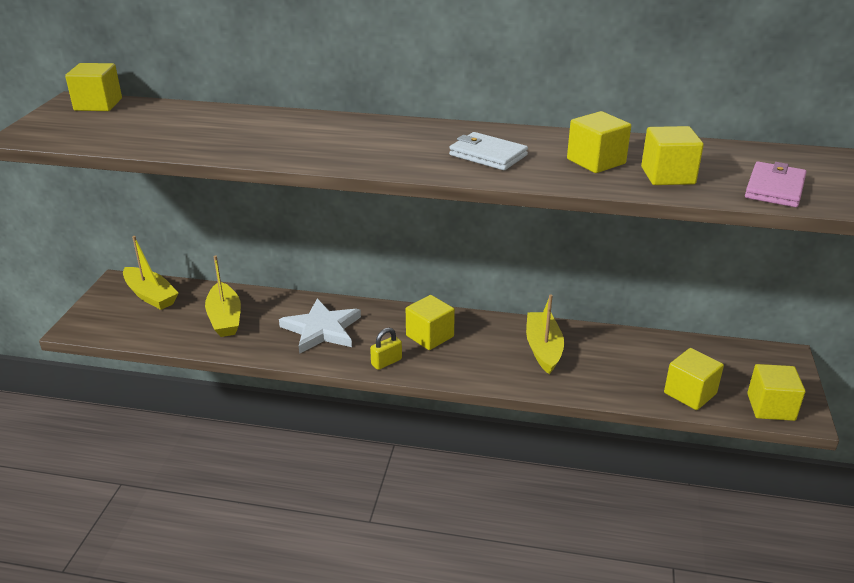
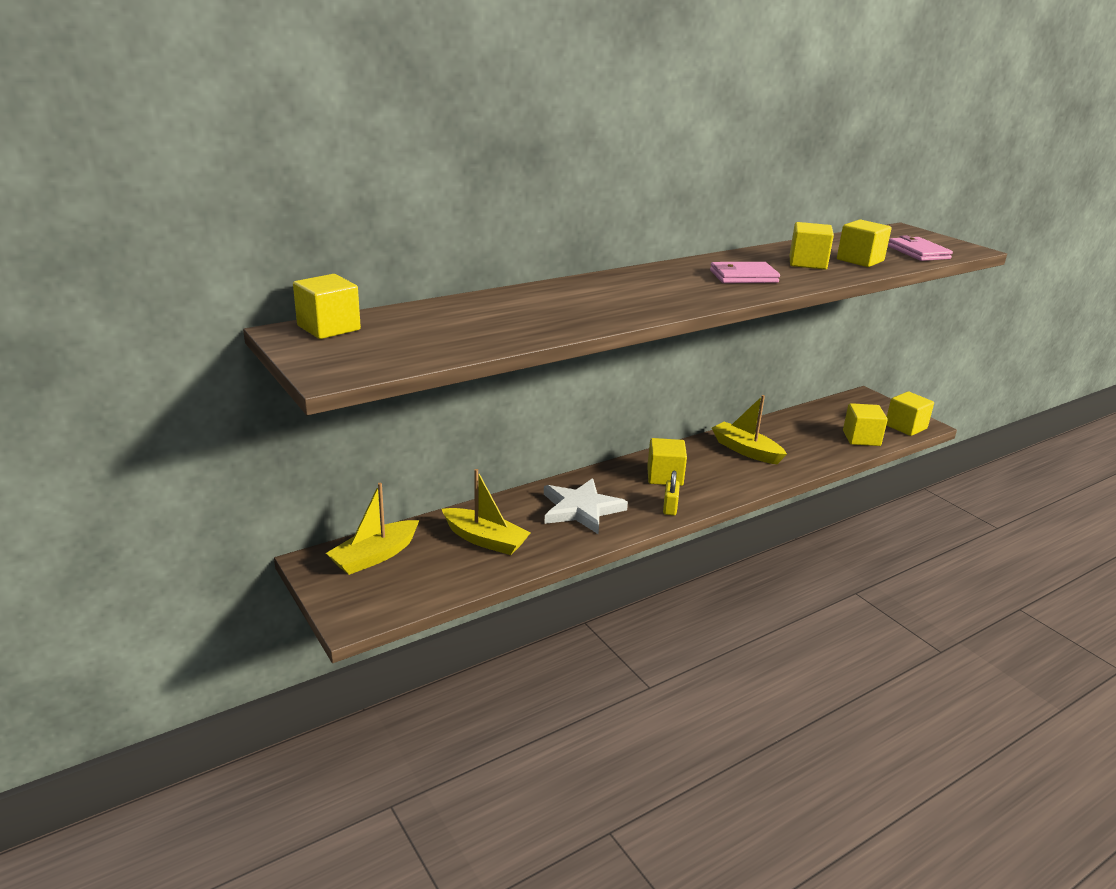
camera: 45 degrees left, 5 degrees down
yellow boat [123,236,179,310] -> yellow boat turned 135 degrees clockwise [326,483,419,575]
white wallet [449,132,528,170] -> pink wallet [710,262,780,283]

